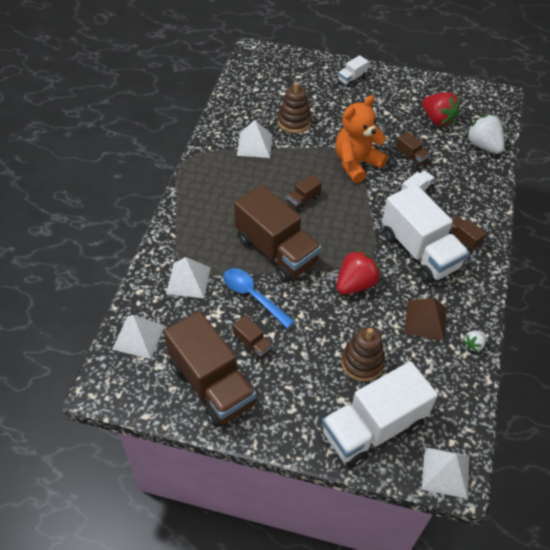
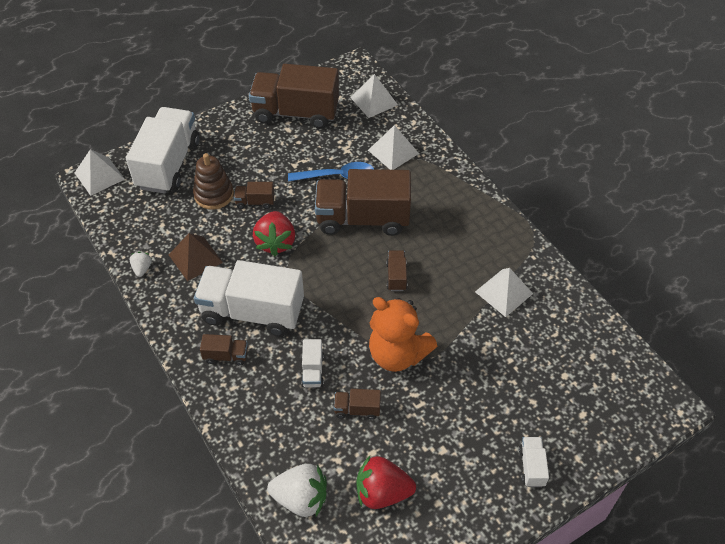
camera: 135 degrees right, 0 degrees up
brown truck [233,315,273,361] -> brown truck moved to [234,182,274,209]
brown stacking toy [278,82,311,133] -> none
orange teddy bear [335,95,388,183] -> orange teddy bear turned 120 degrees clockwise [369,297,437,372]

